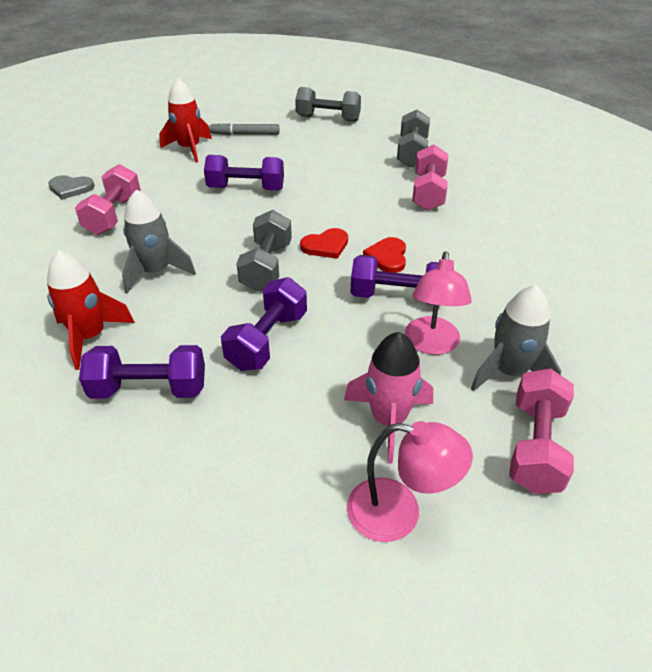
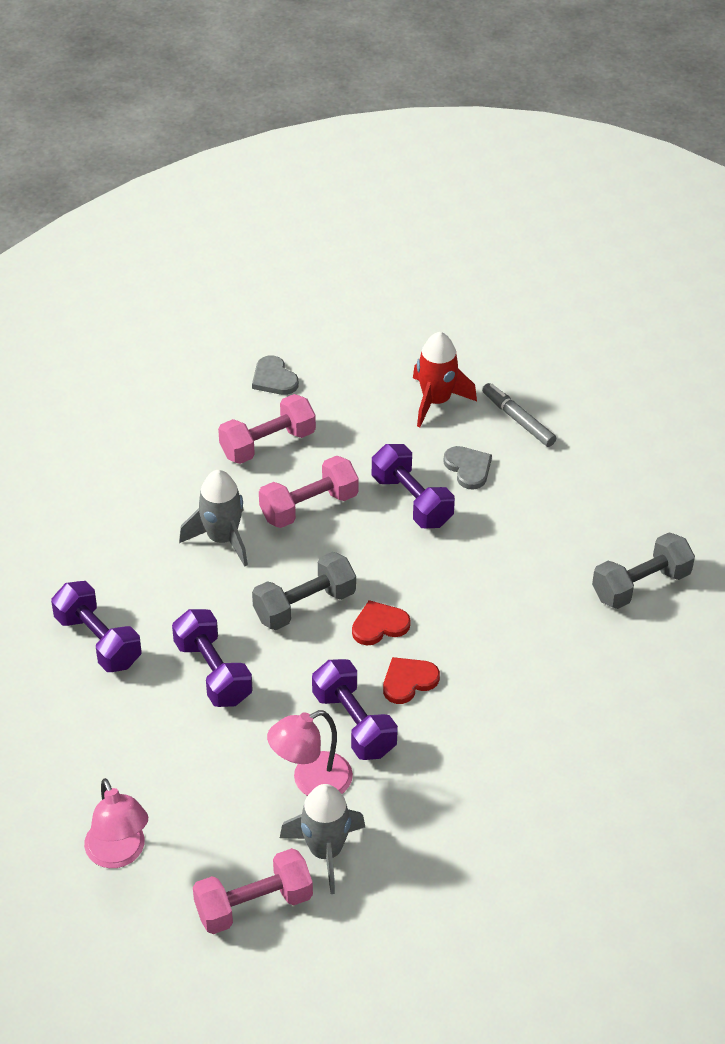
camera: 50 degrees right, 5 degrees up
red rocket [47,250,135,370] -> none
purple dumbbell [221,277,307,371] -> purple dumbbell turned 75 degrees clockwise [172,609,253,707]
grey dumbbell [295,87,361,122] -> none
red heart [300,228,348,259] -> red heart turned 135 degrees clockwise [352,600,411,646]
pink rocket [344,332,433,464] -> none
pink dumbbell [412,145,448,211] -> pink dumbbell moved to [259,456,359,528]
none -> grey heart [443,446,492,489]

